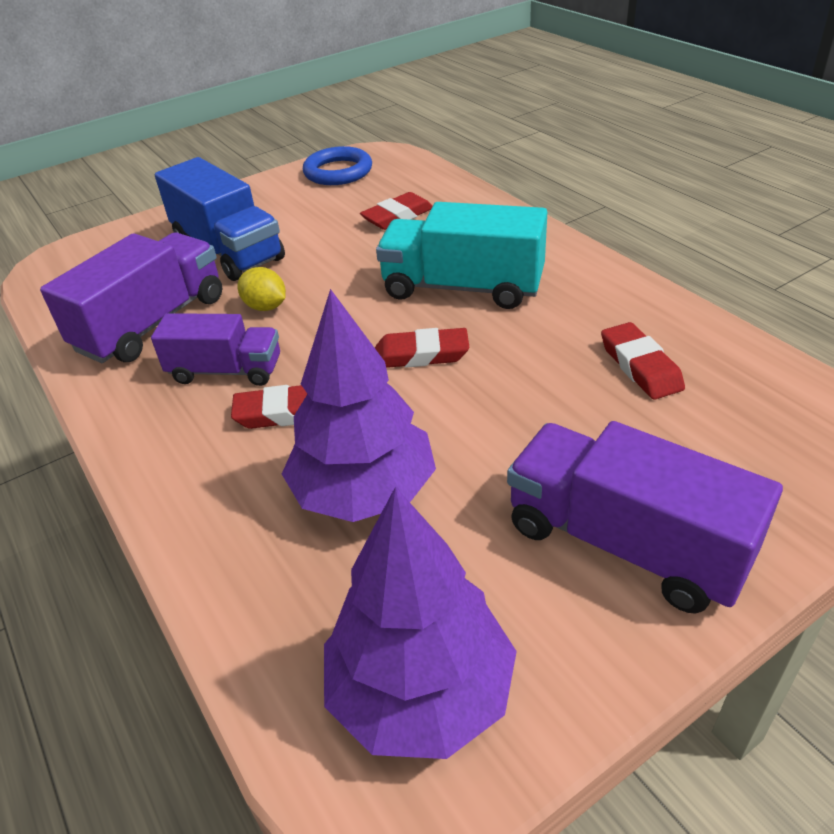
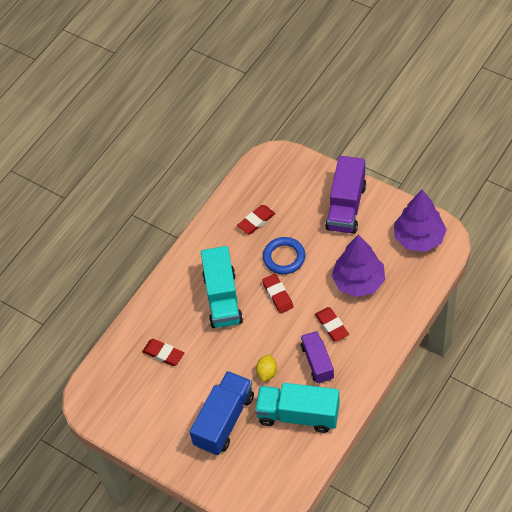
camera: 110 degrees left, 15 degrees up
purple truck [40,232,222,363] -> turquoise truck [255,383,340,433]
blue ring [303,146,372,185] -> blue ring moved to [263,237,305,274]

